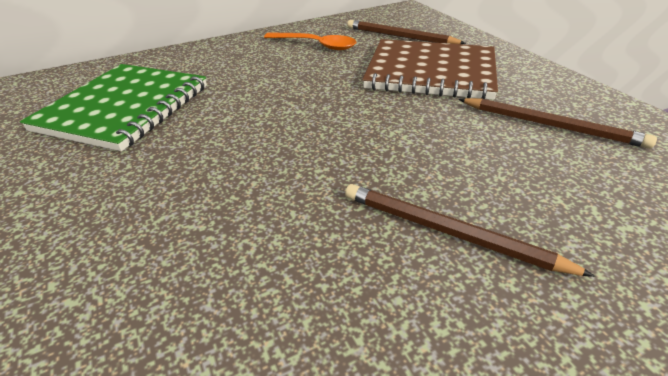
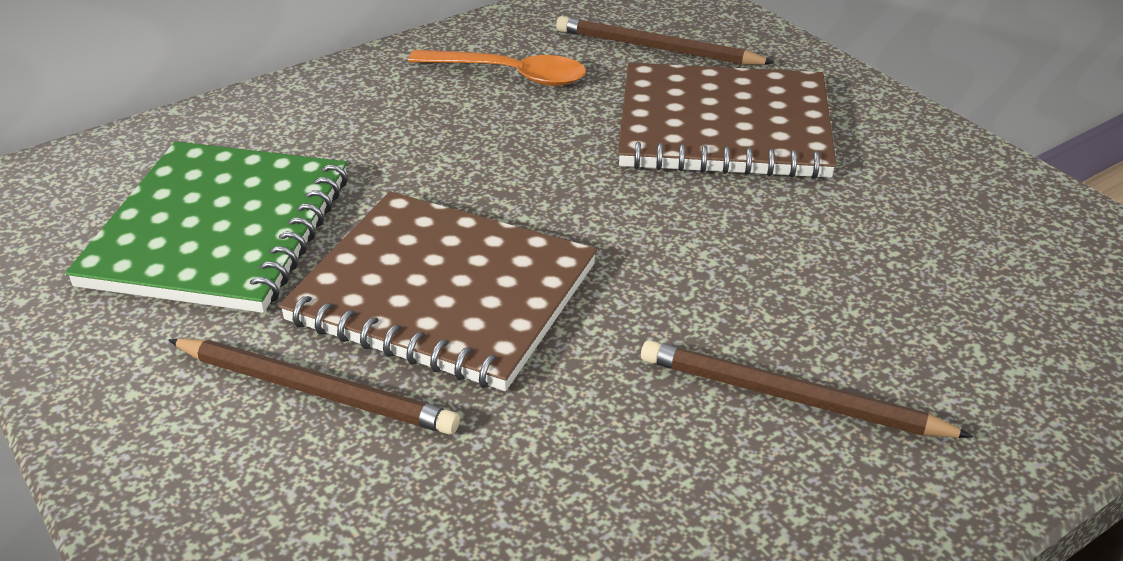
camera: 10 degrees left, 0 degrees up
brown pencil [458,98,657,149] -> brown pencil moved to [168,339,460,434]
none -> brown notebook [279,191,597,391]

